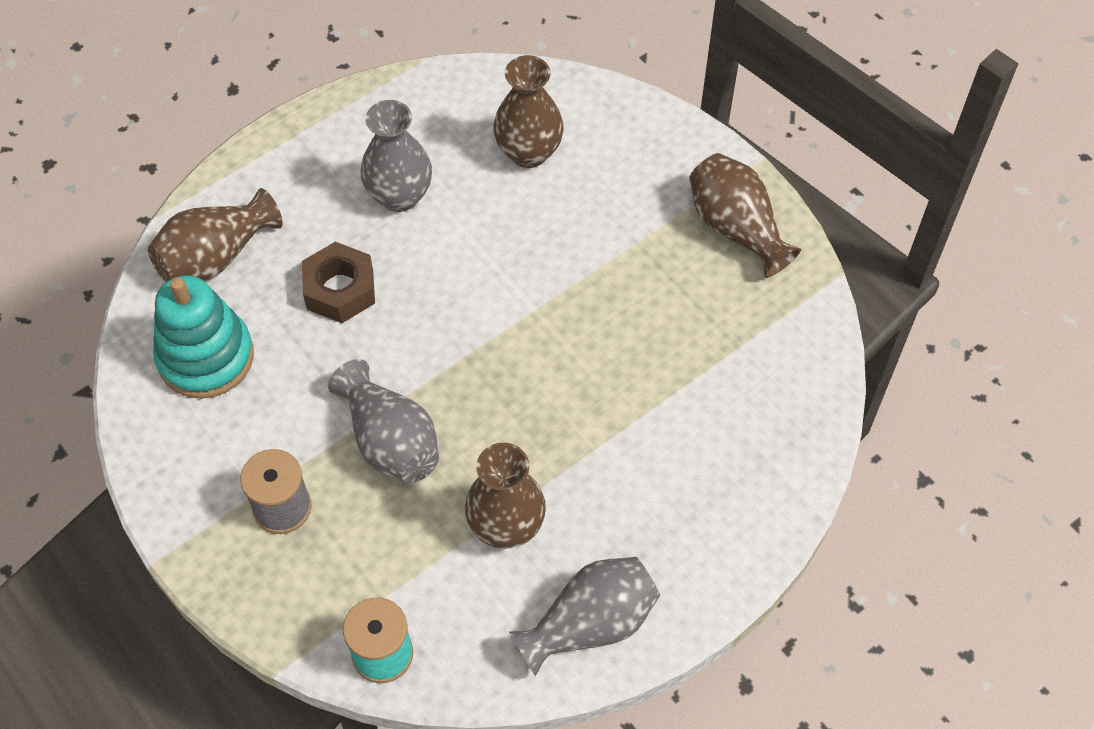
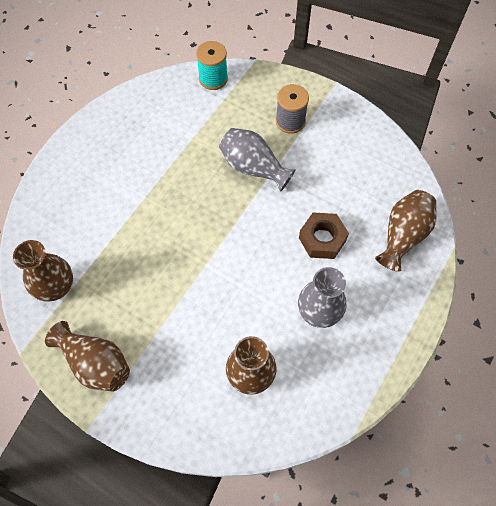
camera: 160 degrees right, 5 degrees up
turquoise stacking toy [153,275,254,399] -> none
brown vase [465,443,546,549] -> brown vase moved to [13,240,73,302]
grey vase [509,557,660,677] -> none

